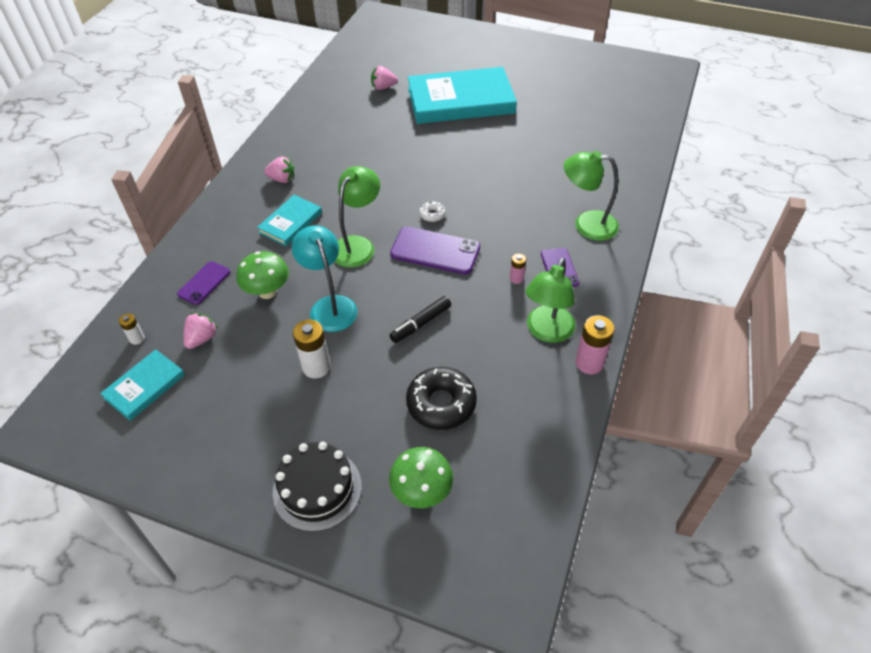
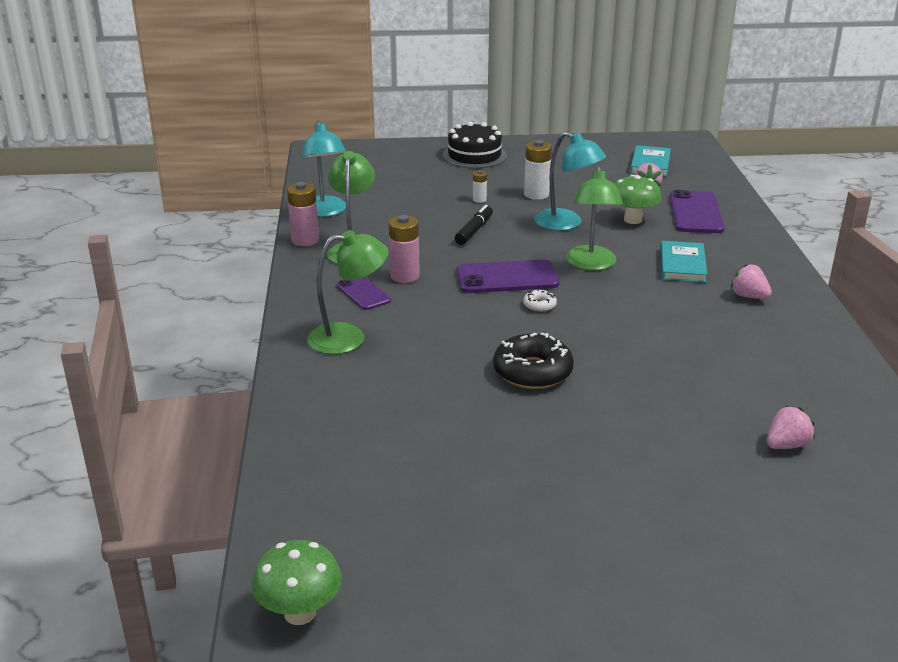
camera: 155 degrees right, 20 degrees down
white battery [119,314,145,345] -> white battery moved to [473,170,487,203]
purple phone [177,261,230,305] -> purple phone [669,190,725,233], size x1.65
pink strawberry [264,156,294,183] -> pink strawberry turned 60 degrees clockwise [731,264,772,299]
green mushroom [389,447,453,508] -> green mushroom moved to [251,540,342,625]
black donut [406,367,477,430] -> black donut moved to [493,332,574,389]
turquoise book [408,67,517,124] -> none
pink battery [510,254,526,284] -> pink battery [389,215,420,283], size x1.83
none -> turquoise lamp [301,120,346,217]

